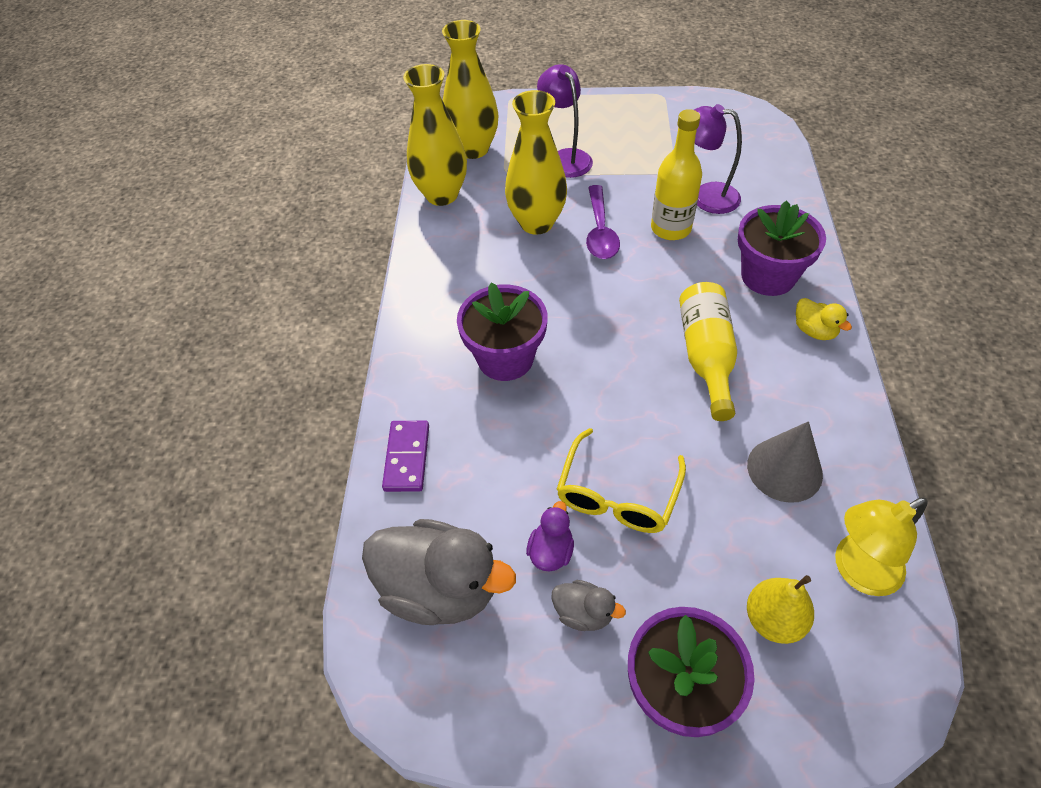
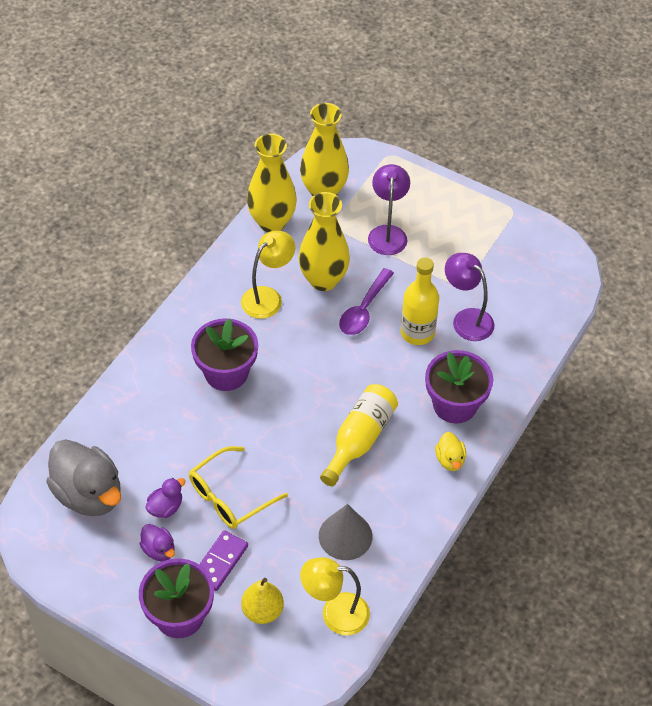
camera: 25 degrees right, 0 degrees up
purple domino [382,421,429,492] -> purple domino moved to [199,530,248,591]
grey duck [551,580,626,631] -> purple duck [140,524,175,561]
none -> yellow lamp [241,231,295,319]

